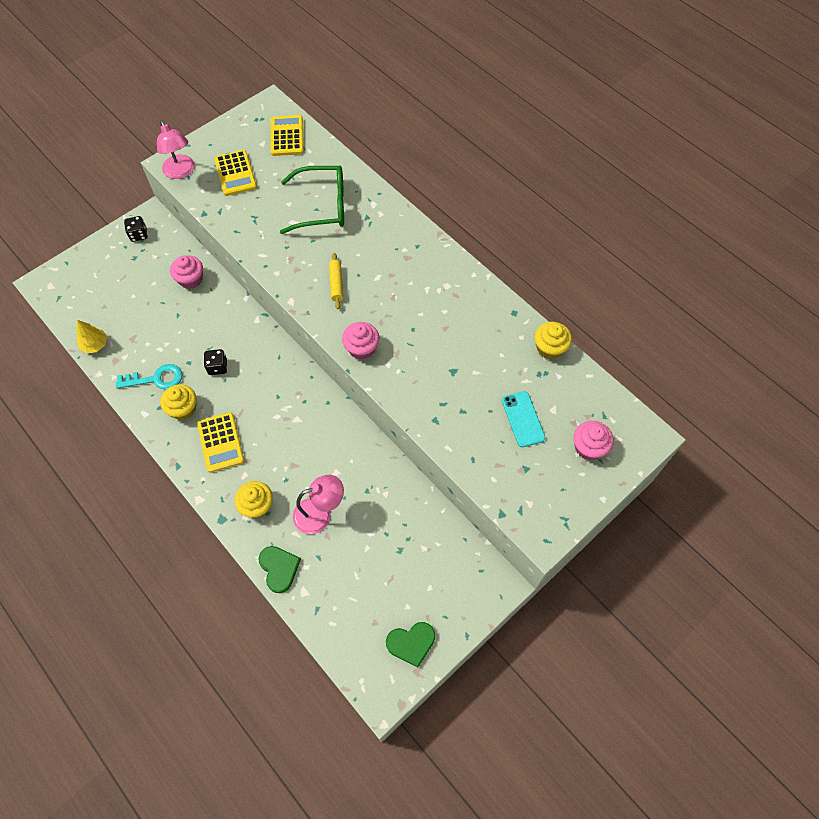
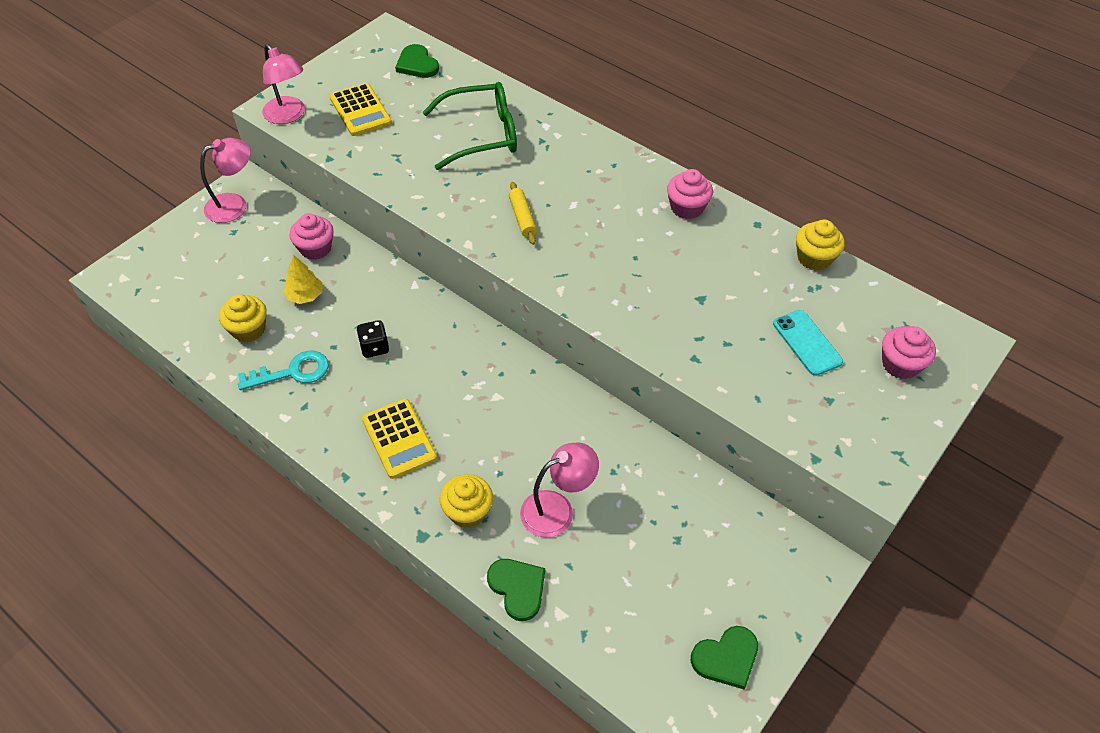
camera: 10 degrees left, 10 degrees down
yellow tree [76,320,107,353] -> yellow tree moved to [283,255,322,304]
black dice [124,216,148,242] -> pink lamp [200,138,251,223]
yellow cupcake [160,384,197,420] -> yellow cupcake moved to [219,294,267,342]
yellow calculator [271,115,304,156] -> green heart [395,44,439,78]
pink cupcake [342,322,379,360] -> pink cupcake moved to [667,169,713,219]

